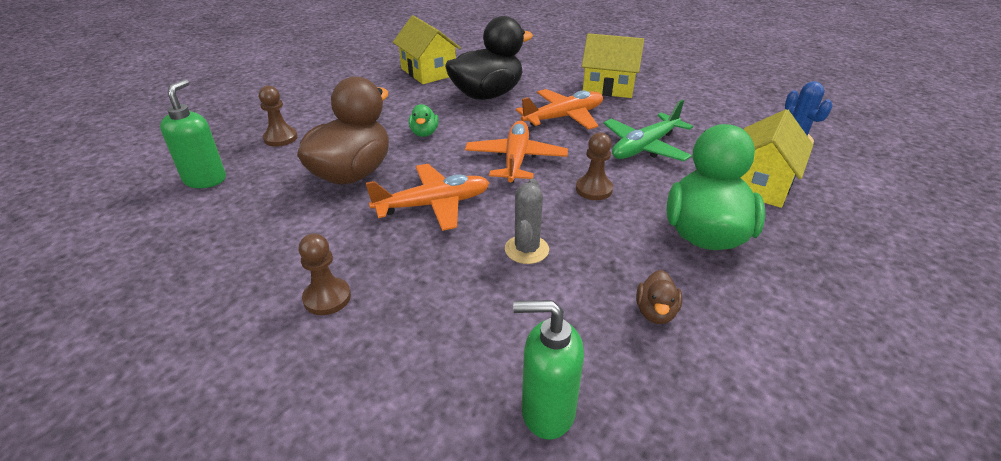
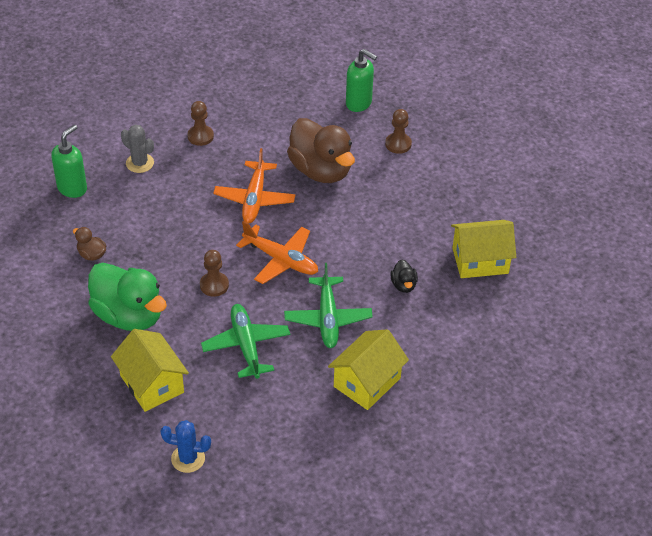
camera: 115 degrees right, 10 degrees up
green duck [409,104,439,137] -> none
black duck [445,16,533,100] -> black duck [390,260,418,293], size x0.43
grey cactus [505,179,549,264] -> grey cactus moved to [121,124,154,173]
orange plane [516,89,603,130] -> green plane [284,263,373,348]

